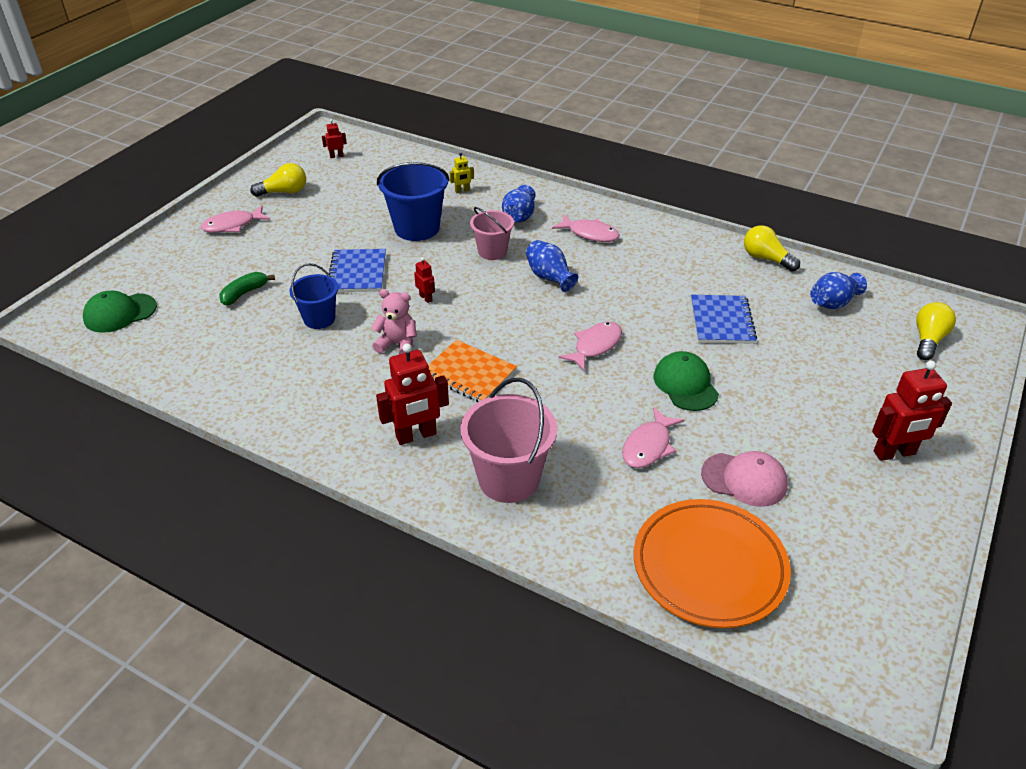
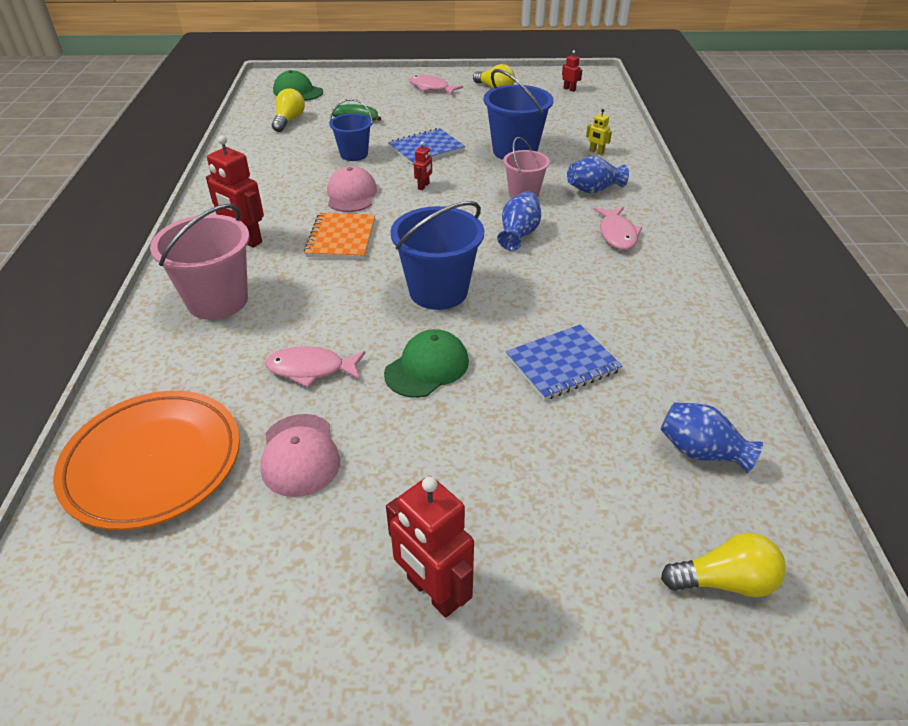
camera: 60 degrees right, 0 degrees up
pink teddy bear [371,289,417,354] -> pink cap [327,166,377,212]
pink fish [559,322,622,371] -> blue bucket [391,201,484,310]
yellow light bulb [744,225,800,271] -> yellow light bulb moved to [272,89,305,132]

